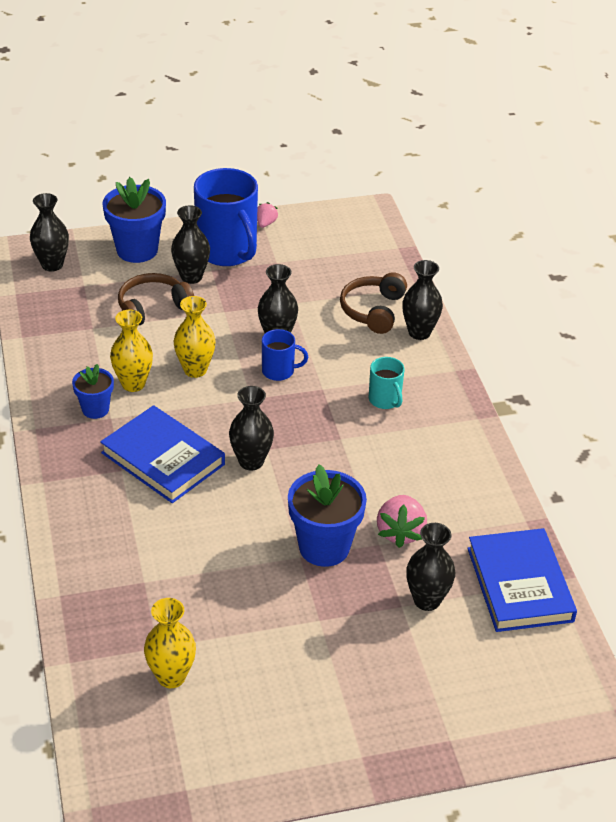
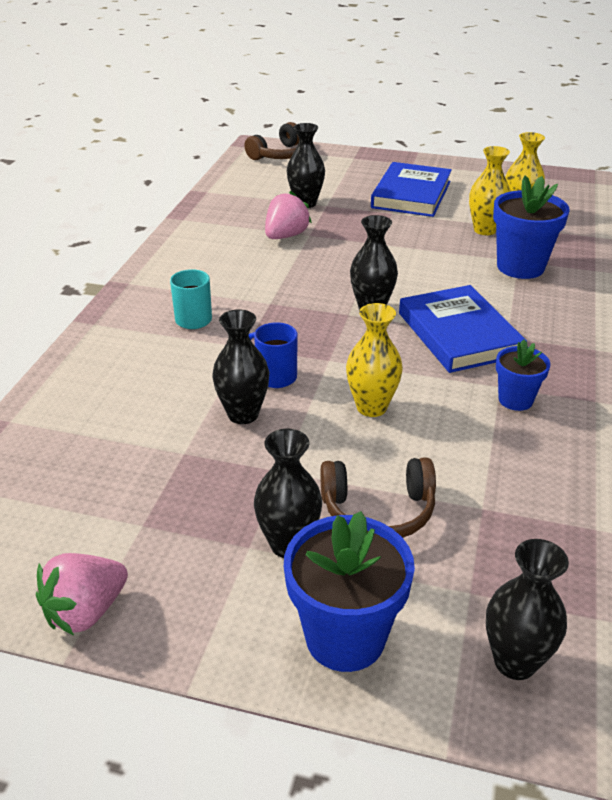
camera: 150 degrees left, 5 degrees down
yellow vase [110,310,153,392] -> yellow vase moved to [469,146,511,235]
blue mug [194,168,258,266] -> none
pink strawberry [257,202,278,228] -> pink strawberry [36,553,128,635], size x1.77
blue flower pot [288,464,367,567] -> blue flower pot moved to [493,176,570,279]
brown headphones [340,272,407,334] -> brown headphones moved to [244,122,299,160]
black vase [402,260,443,340] -> none
blue book [467,528,577,632] -> blue book moved to [371,162,452,217]

